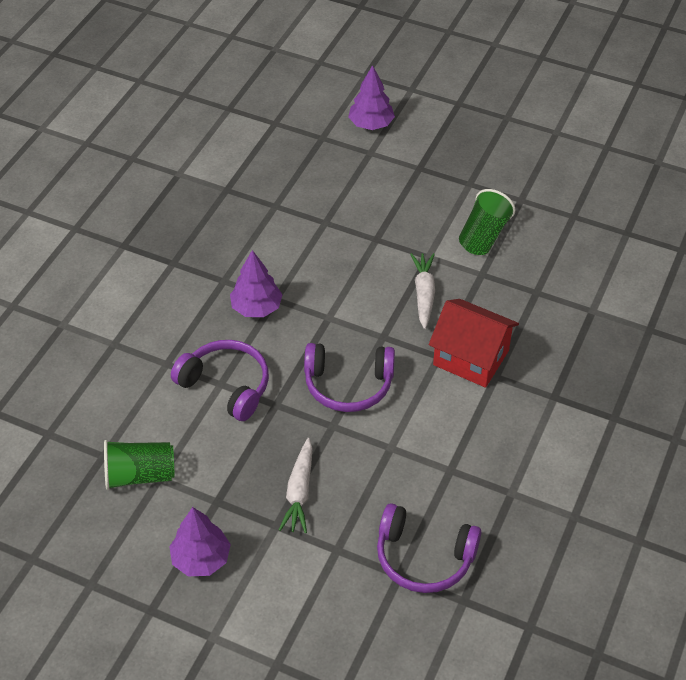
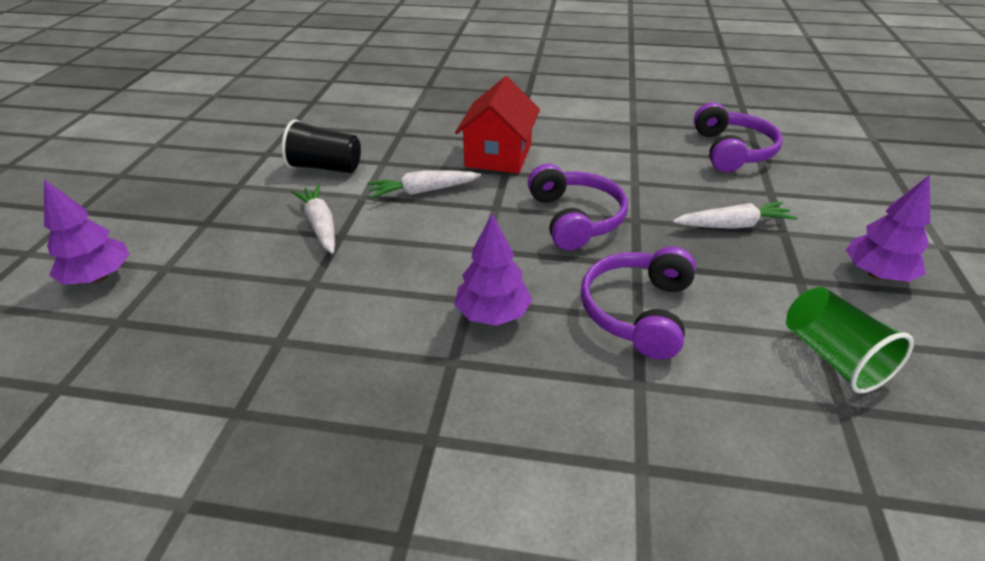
camera: 105 degrees left, 10 degrees down
green cup [459,189,516,255] -> black cup [282,120,361,173]
none -> white carrot [291,184,335,254]

